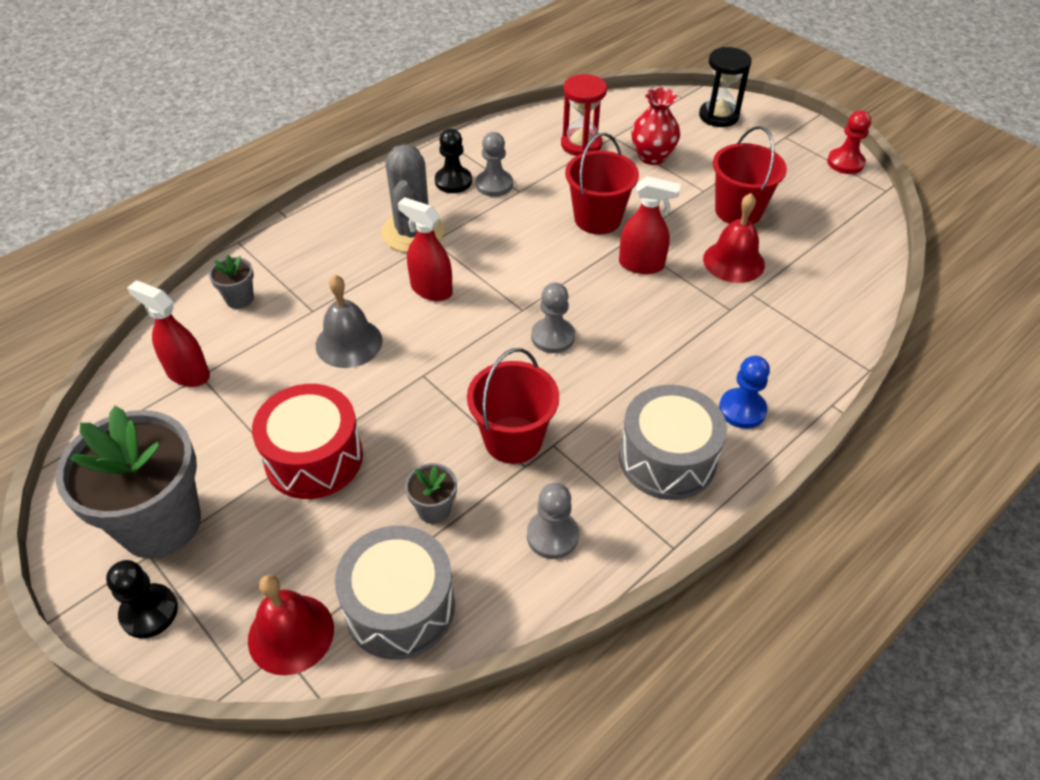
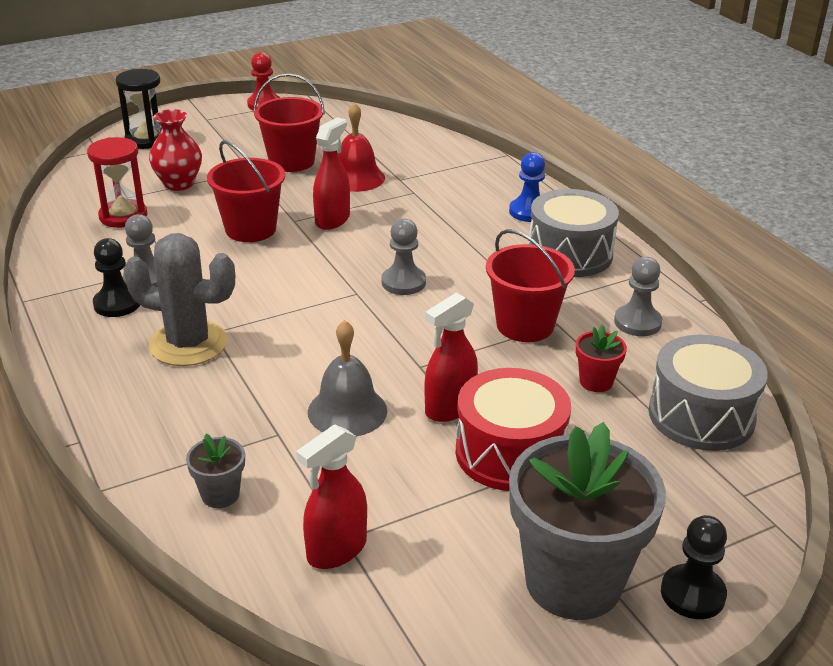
camera: 75 degrees left, 15 degrees down
red bell [248,575,334,675] -> none
red spray bottle [398,197,453,301] -> red spray bottle moved to [425,293,478,422]
grey flower pot [405,463,457,524] -> red flower pot [575,325,627,392]

